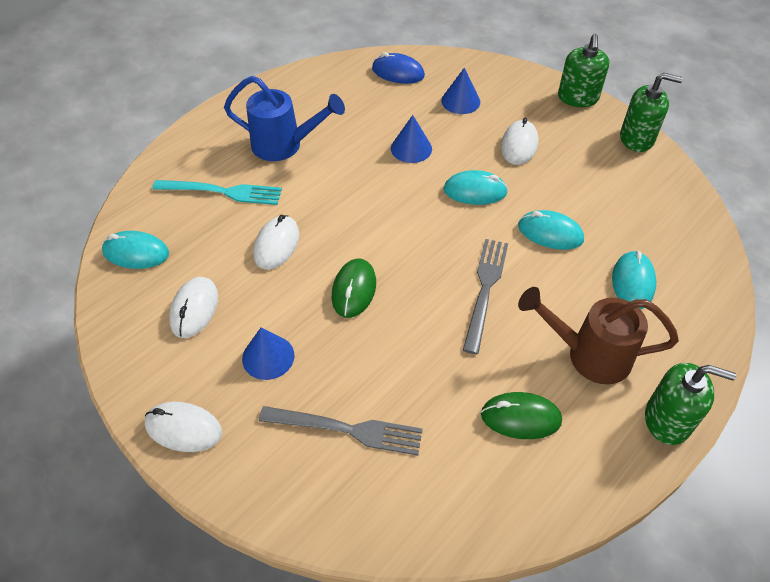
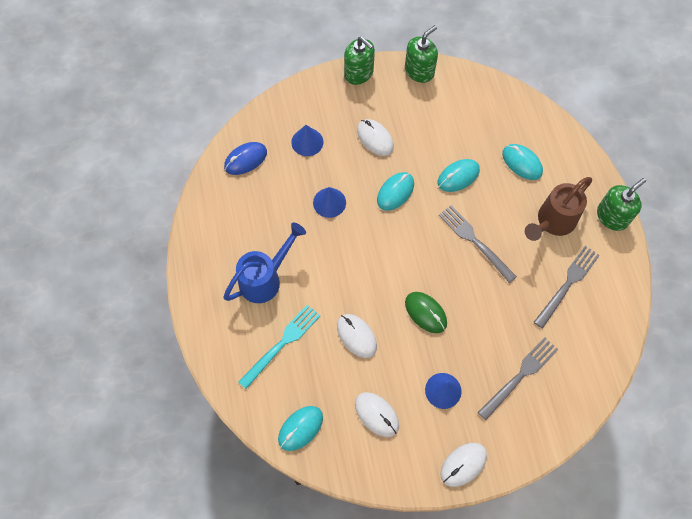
camera: 55 degrees left, 15 degrees up
green mouse [481,392,562,439] -> grey fork [534,246,600,329]

